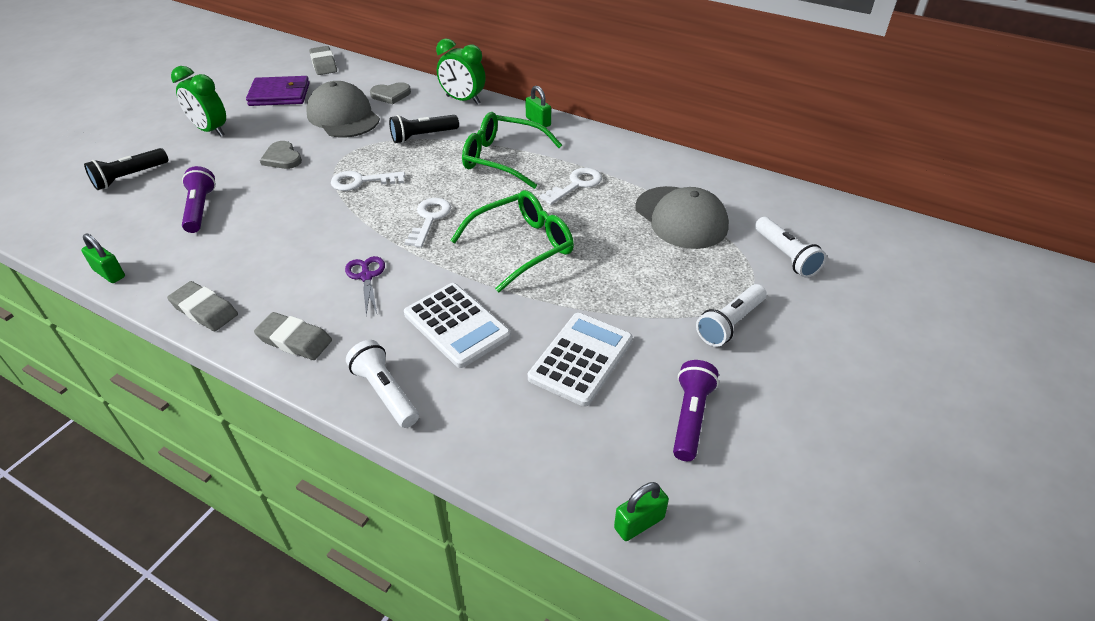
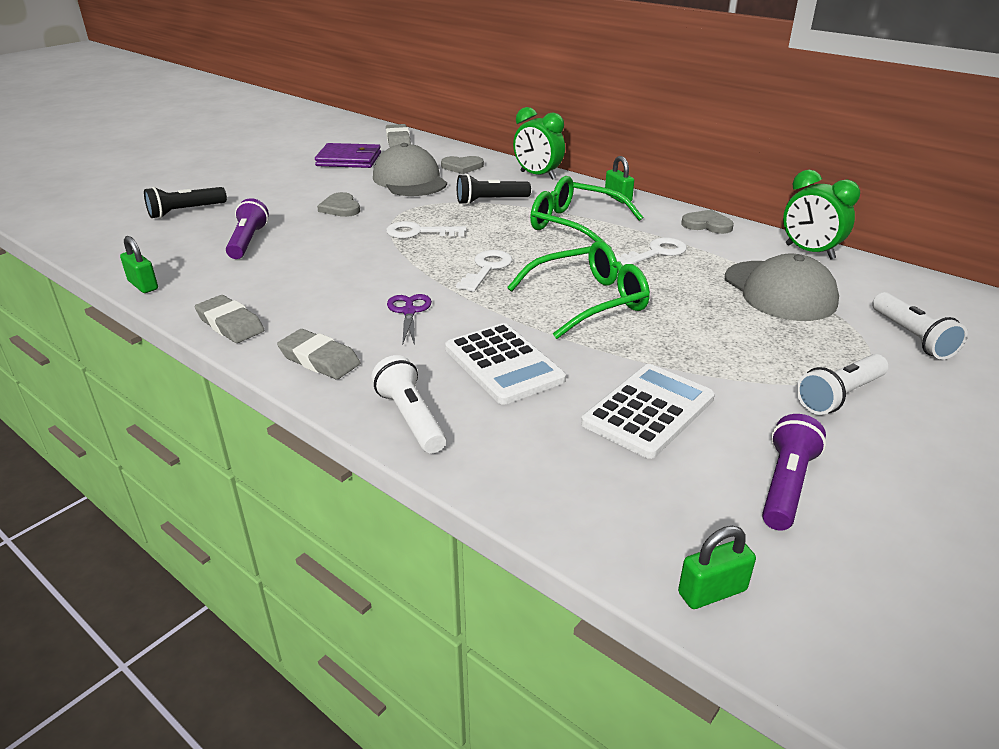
camera: 10 degrees right, 10 degrees down
green clock [171,66,226,136] -> green clock moved to [783,170,860,260]
none -> grey heart [681,209,734,234]

